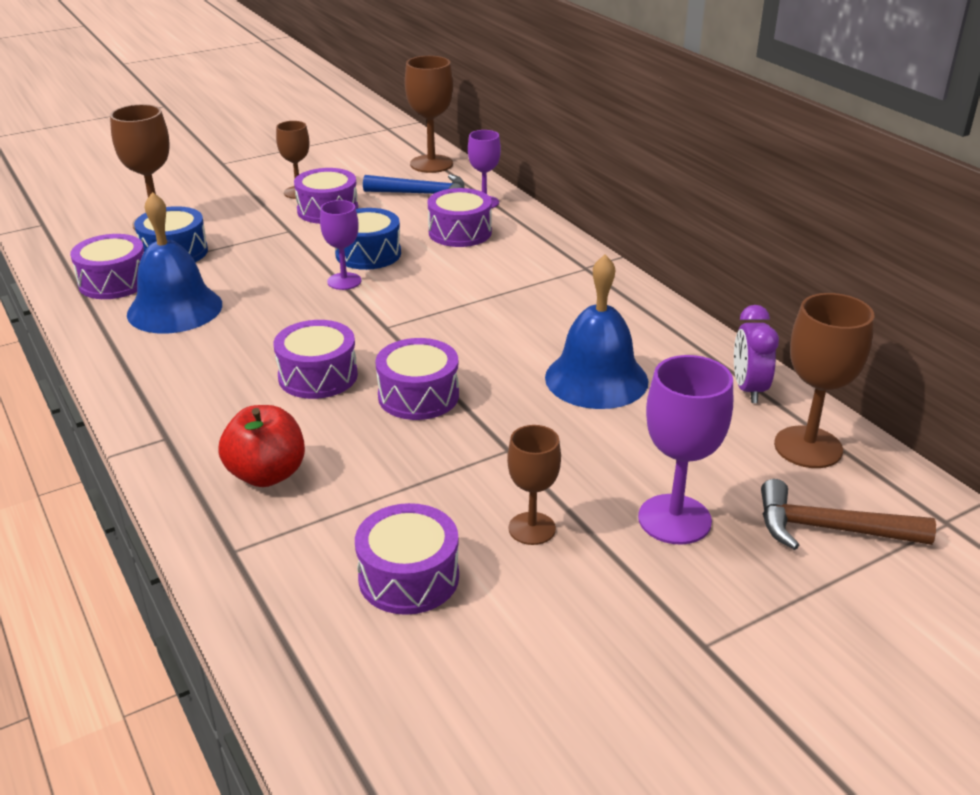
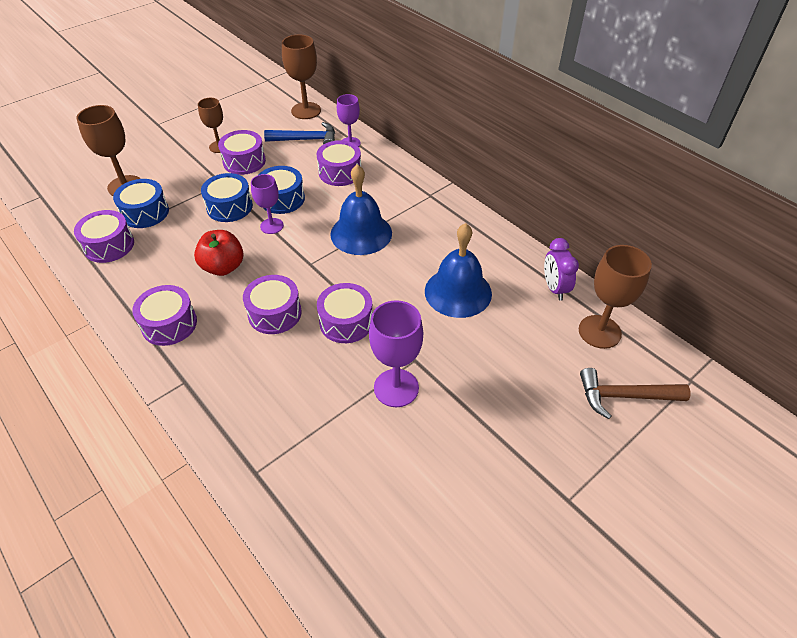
camera: 10 degrees left, 15 degrees up
blue bell [127,192,222,334] -> blue bell moved to [330,164,392,255]
red apple [218,405,305,487] -> red apple moved to [194,230,243,276]
purple drum [355,503,459,615] -> purple drum moved to [132,285,197,346]
brown goblet [507,425,561,545] -> none
purple goblet [638,355,733,544] -> purple goblet moved to [369,300,423,407]
none -> blue drum [201,173,253,222]

